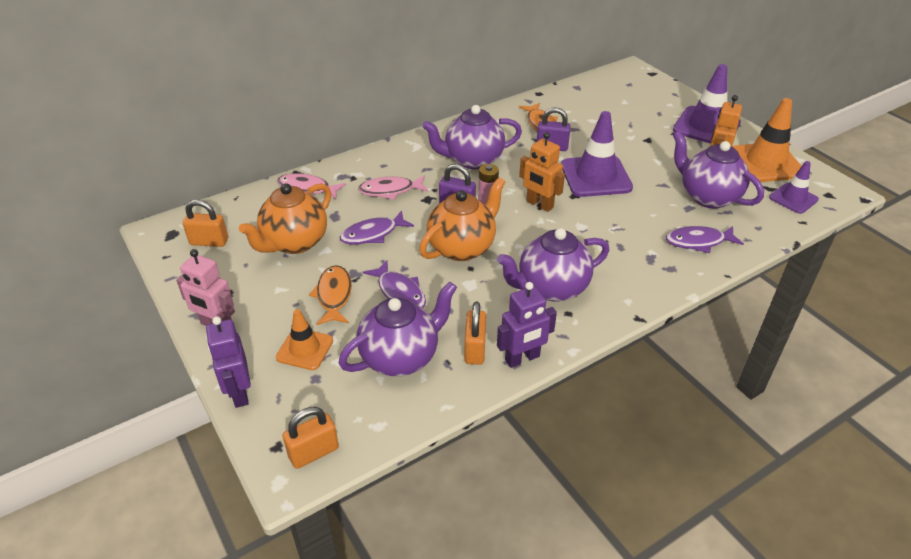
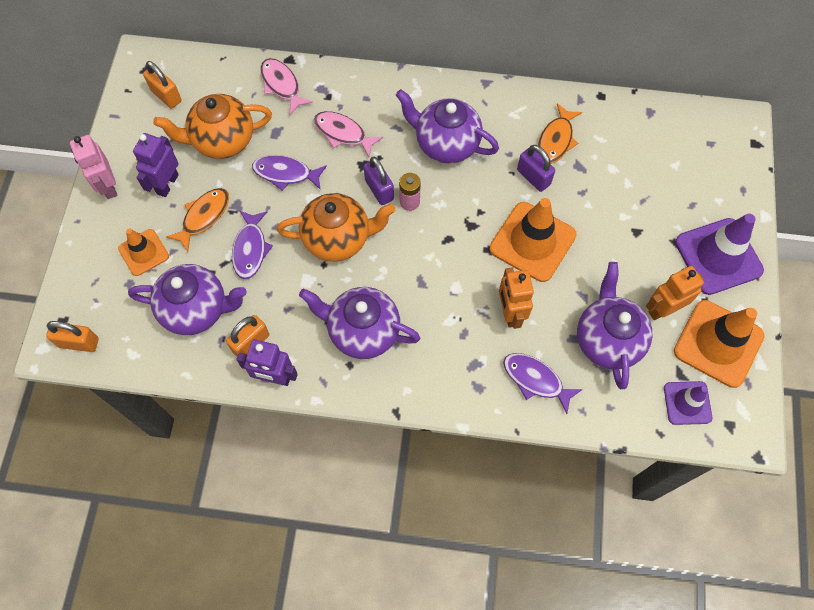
camera: 40 degrees right, 25 degrees up
purple robot [206,316,251,408] -> purple robot moved to [133,133,179,197]
orange robot [519,132,565,212] -> orange robot moved to [499,267,534,329]
purple traffic cone [561,111,633,197] -> orange traffic cone [489,198,577,282]

